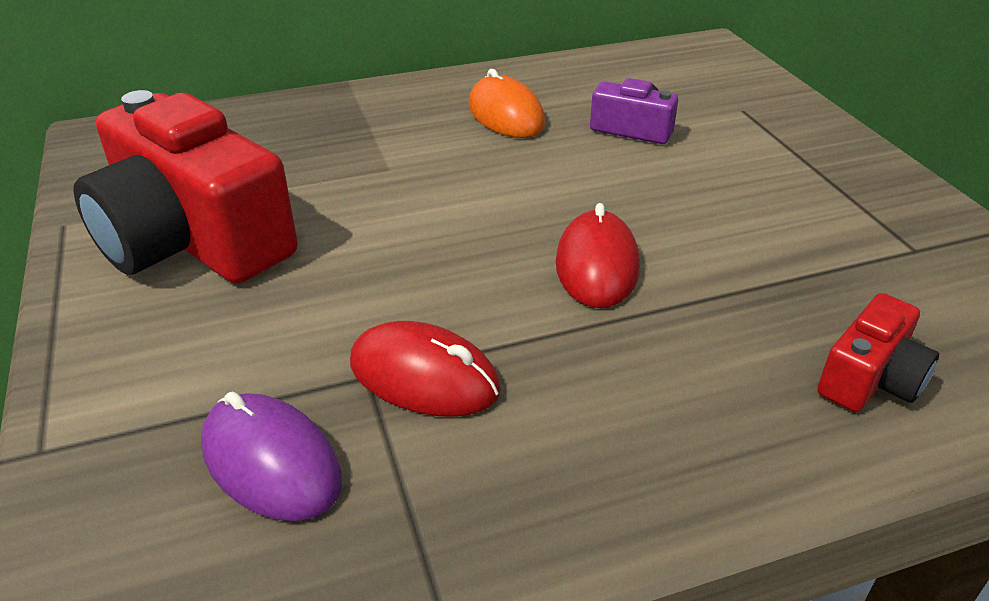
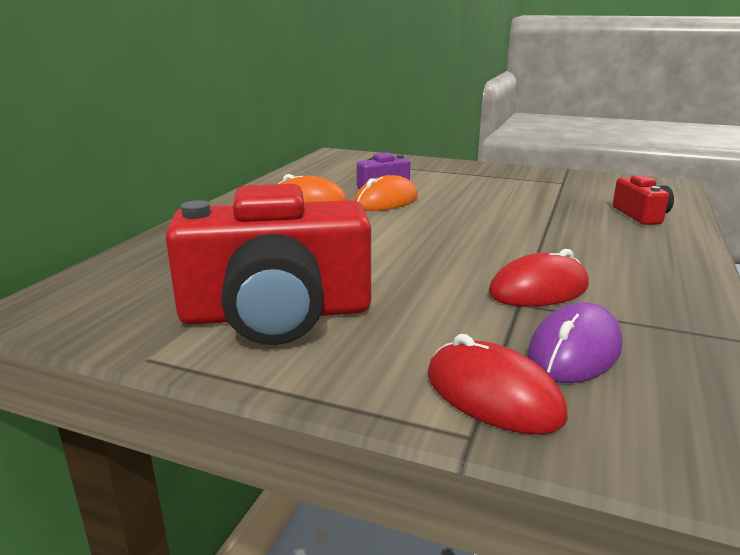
camera: 50 degrees left, 15 degrees down
purple mouse [201,392,342,521] -> purple mouse turned 45 degrees counterclockwise [527,302,623,383]
red mouse [556,203,640,308] -> red mouse moved to [427,334,568,434]
none -> orange mouse [354,175,418,211]

